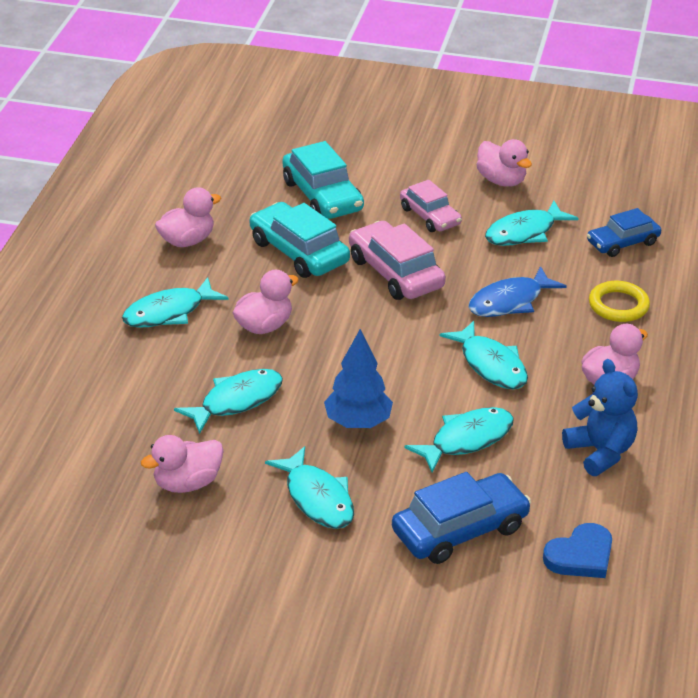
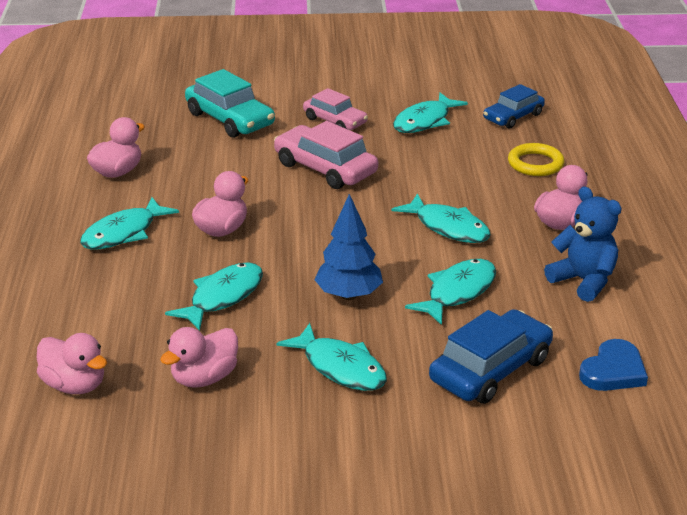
camera: 15 degrees left, 5 degrees down
turquoise car [250,202,350,278] -> none
blue fish [468,266,567,317] -> none
pink duck [476,139,532,187] -> pink duck moved to [37,333,107,394]

